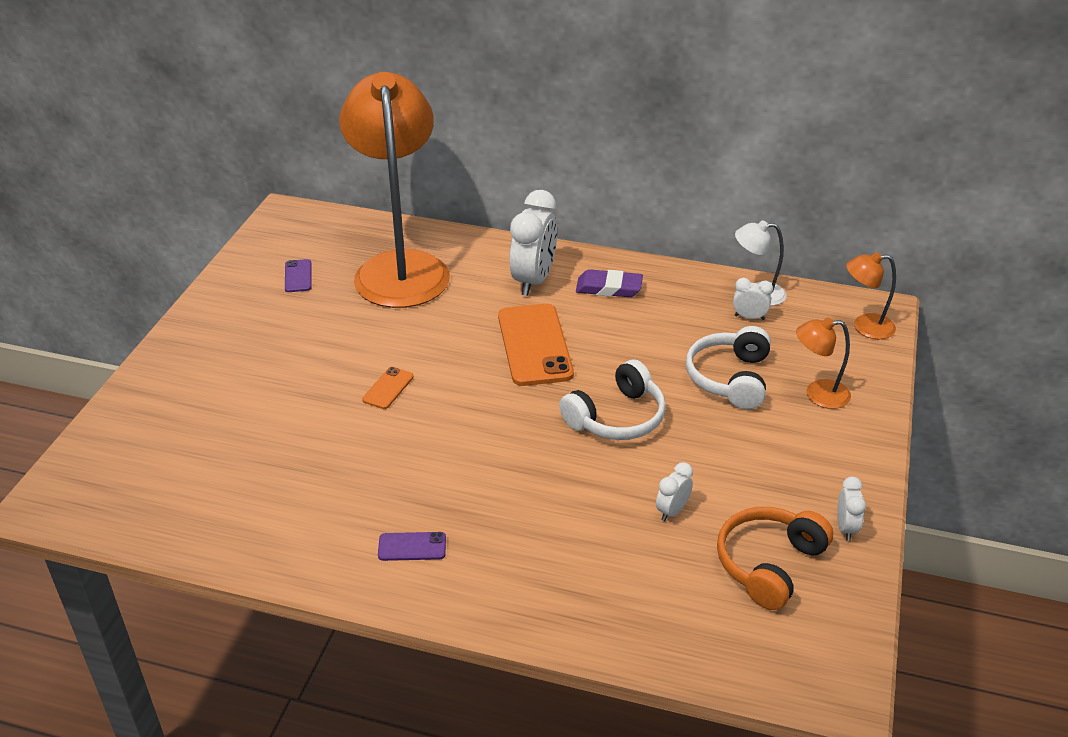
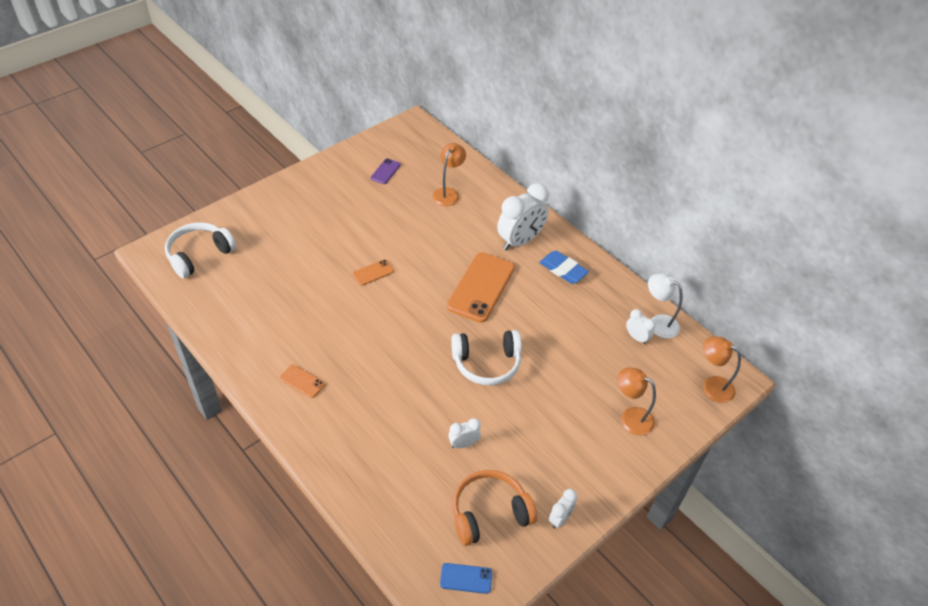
camera: 30 degrees right, 10 degrees up
orange lamp [339,72,450,308] -> orange lamp [432,143,466,206], size x0.41
purple phone [378,532,446,561] -> orange phone [280,365,325,398]
purple eraser [576,269,643,297] -> blue eraser [539,251,589,284]
white headphones [686,326,771,409] -> white headphones moved to [165,222,236,278]
none -> blue phone [440,563,492,594]

